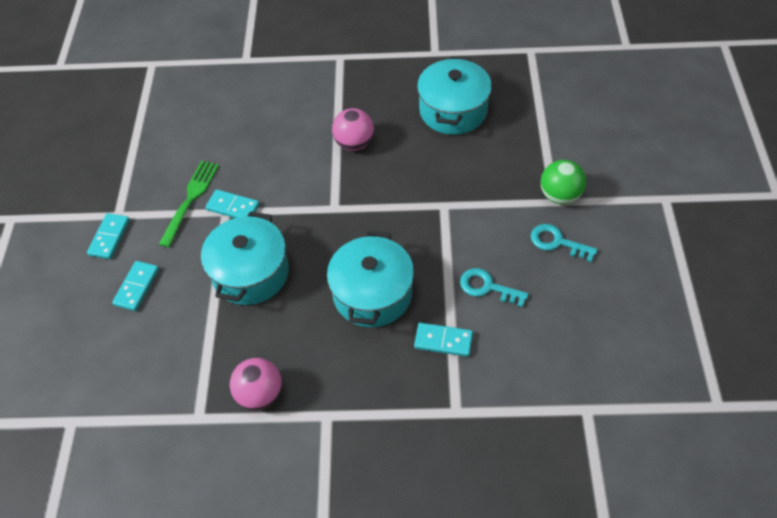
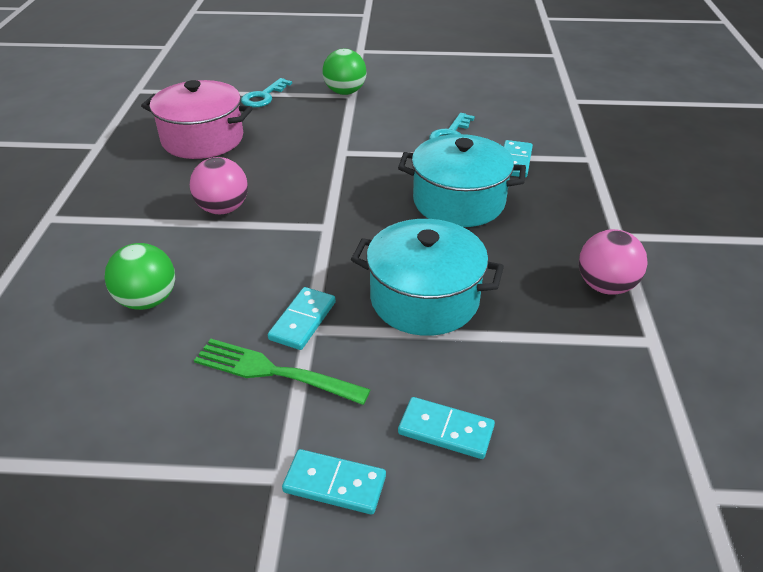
camera: 90 degrees left, 15 degrees down
turquoise pot [417,56,492,135] -> pink pot [141,80,253,159]
turquoise key [531,224,598,262] -> turquoise key moved to [241,78,292,107]
none -> green ball [105,243,175,310]

